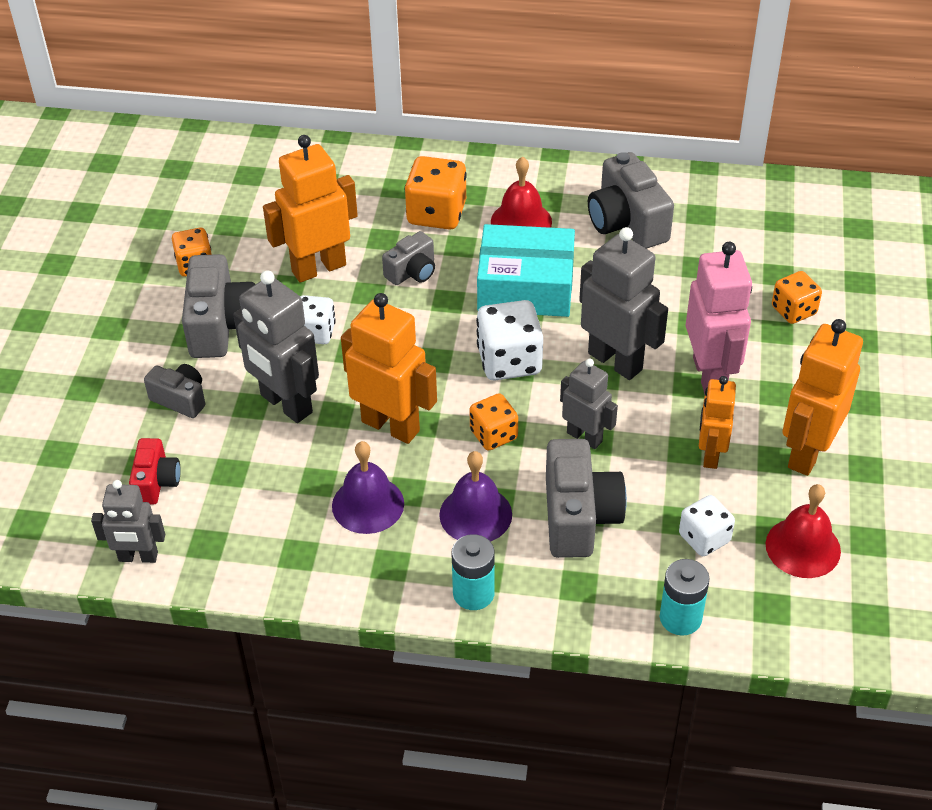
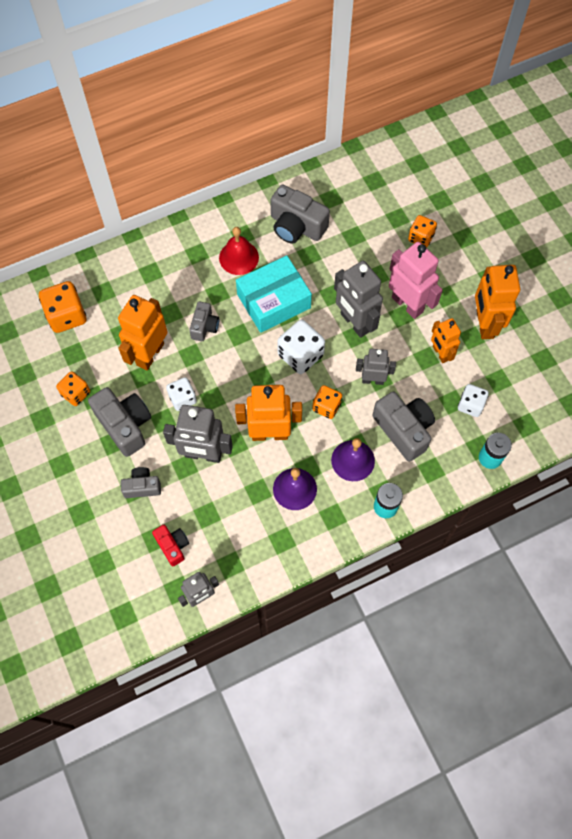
camera: 35 degrees left, 20 degrees up
orange dice [404,156,467,230] -> orange dice moved to [39,281,86,333]
grey robot [579,227,668,380] -> grey robot turned 135 degrees counterclockwise [334,261,383,338]
red bell [766,484,841,578] -> none

